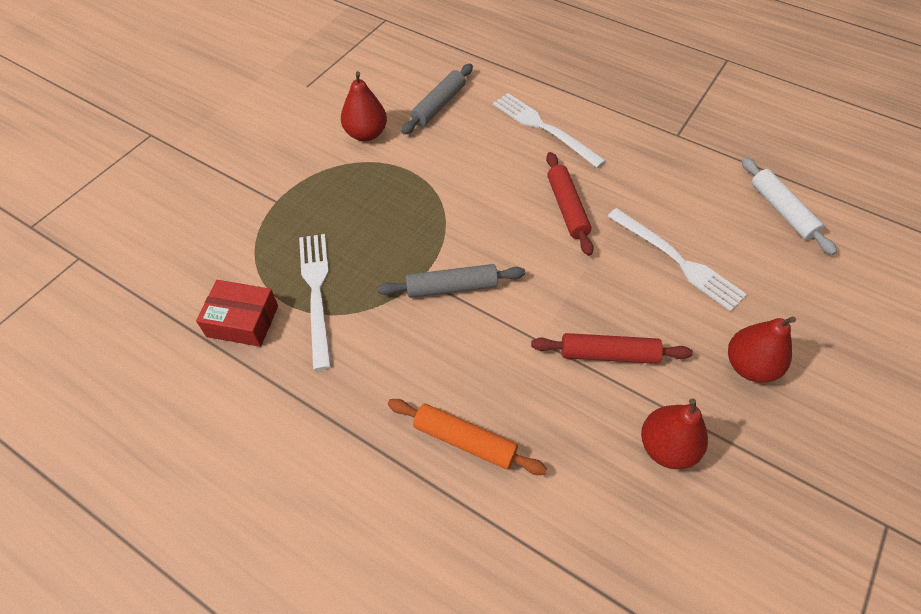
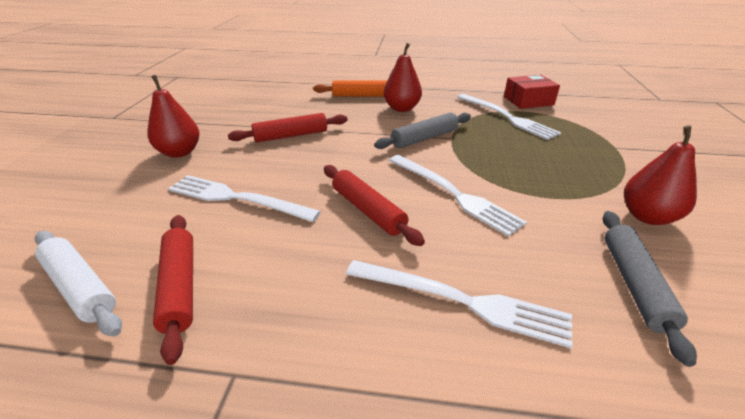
camera: 155 degrees right, 20 degrees down
red pear [641,398,708,469] -> red pear moved to [384,43,422,112]
none -> red rolling pin [153,215,193,365]
none -> white fork [389,155,527,237]

